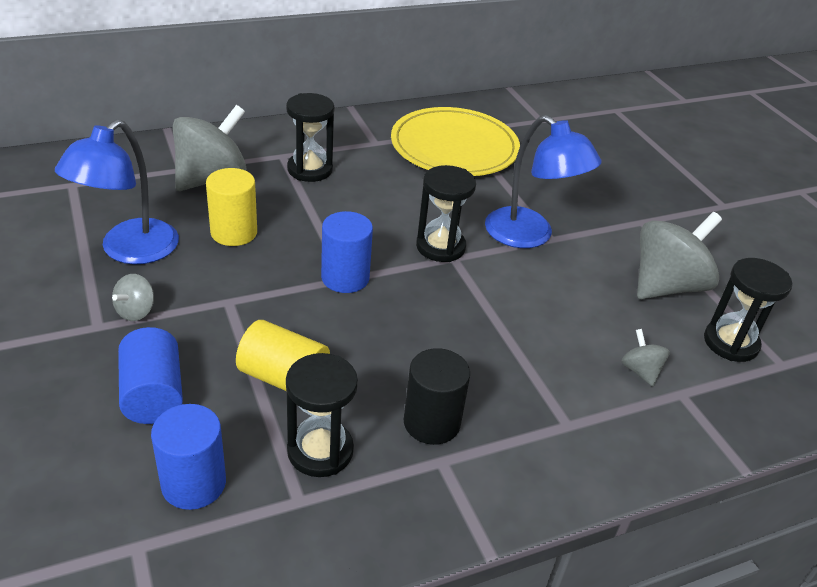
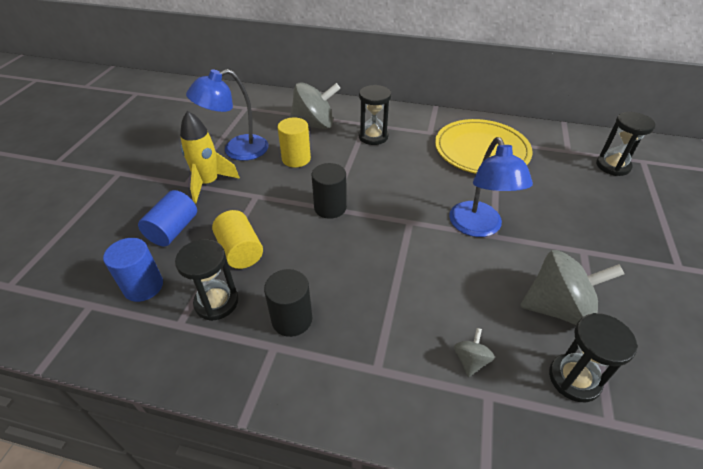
camera: 40 degrees right, 5 degrees up
grey spinning top [112,274,154,321] -> yellow rocket [180,111,240,204]
blue cylinder [321,211,373,293] -> black cylinder [312,163,347,219]
black hourglass [416,165,476,262] -> black hourglass moved to [596,112,656,176]

